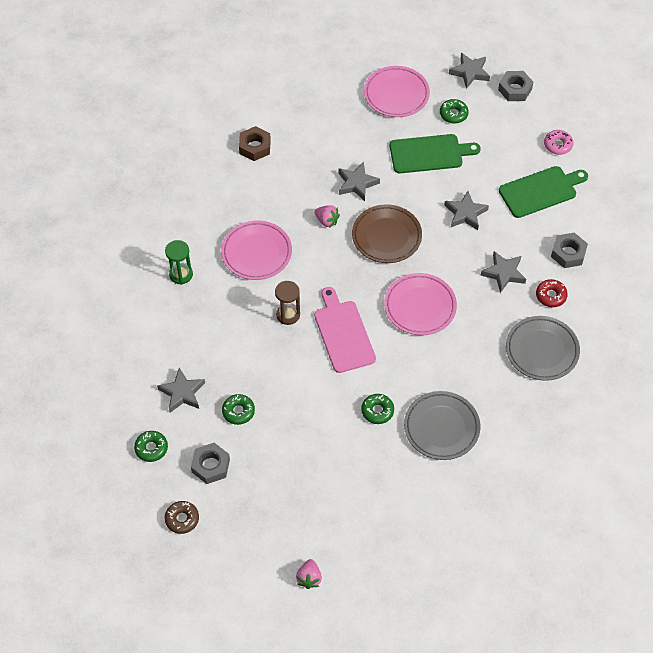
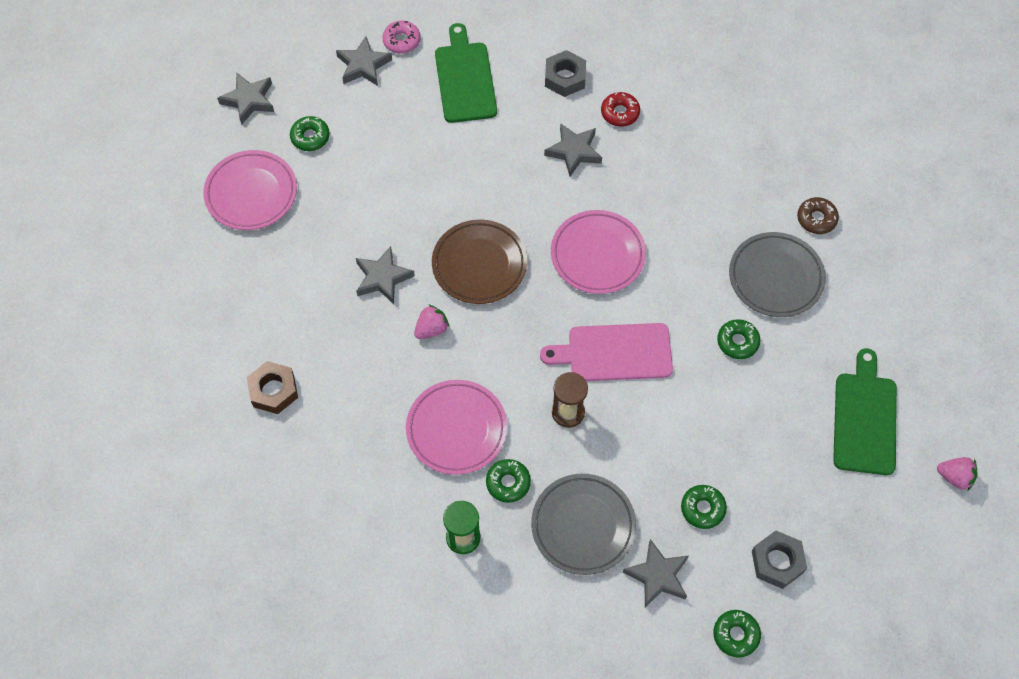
camera: 75 degrees left, 5 degrees up
brown donut [165,501,199,534] -> brown donut moved to [797,197,839,234]
green cutting board [390,134,481,173] -> green cutting board moved to [833,348,897,475]
grey star [444,191,489,230] -> grey star moved to [336,37,392,86]
grey nut [498,71,533,101] -> none
grey plate [506,316,580,381] -> grey plate moved to [531,474,636,575]
none -> green donut [486,459,531,503]

